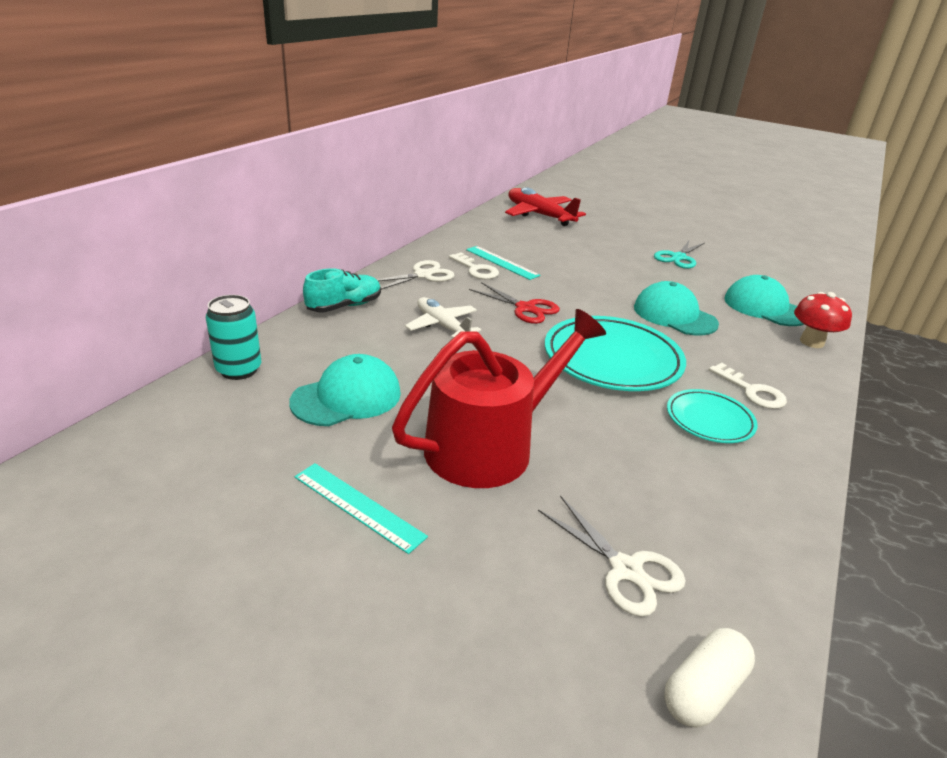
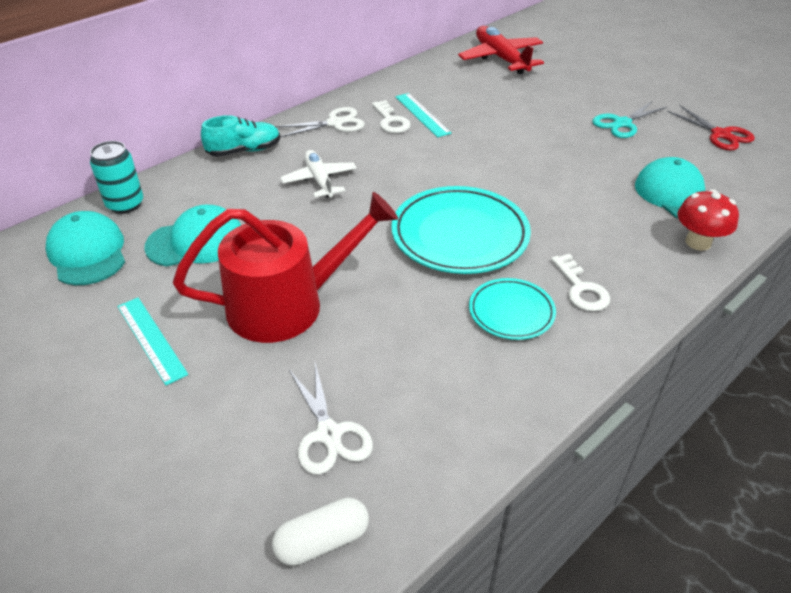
camera: 20 degrees right, 10 degrees up
red scissors [469,282,560,324] -> red scissors moved to [667,105,755,150]
turquoise cap [634,281,719,336] -> turquoise cap moved to [46,211,125,285]

